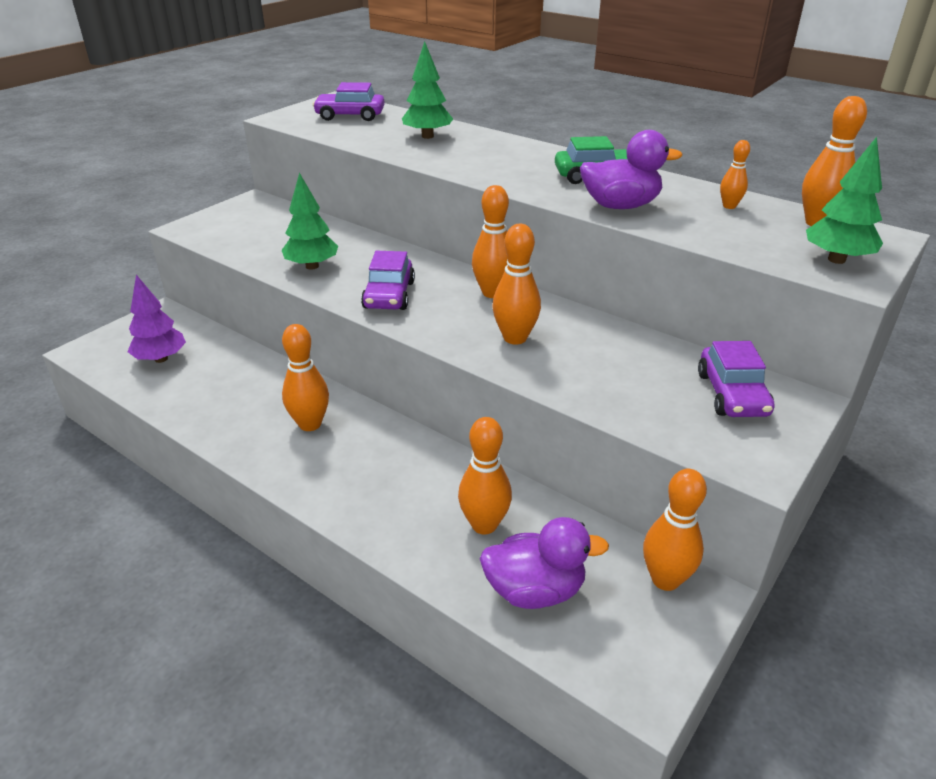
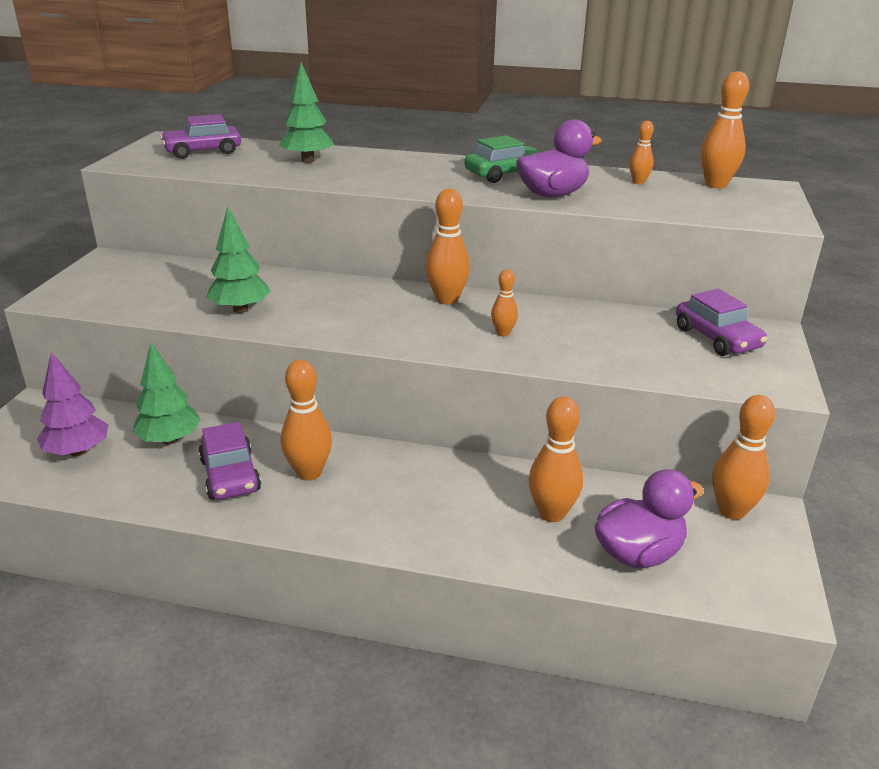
camera: 25 degrees left, 5 degrees down
purple car [361,251,415,310] -> purple car moved to [198,422,261,500]
orange bowling pin [492,224,541,345] -> orange bowling pin [491,269,518,336], size x0.56
green tree [806,137,883,264] -> green tree moved to [133,342,201,445]

